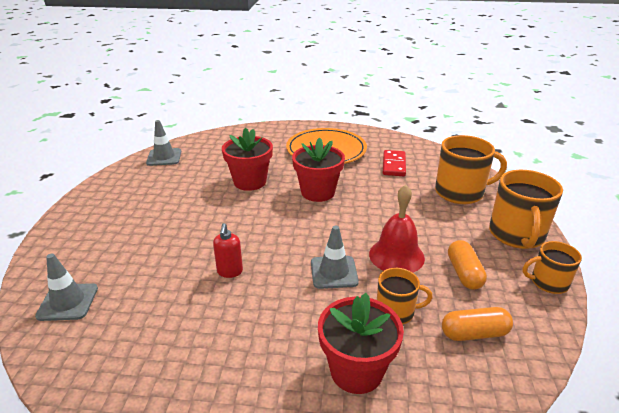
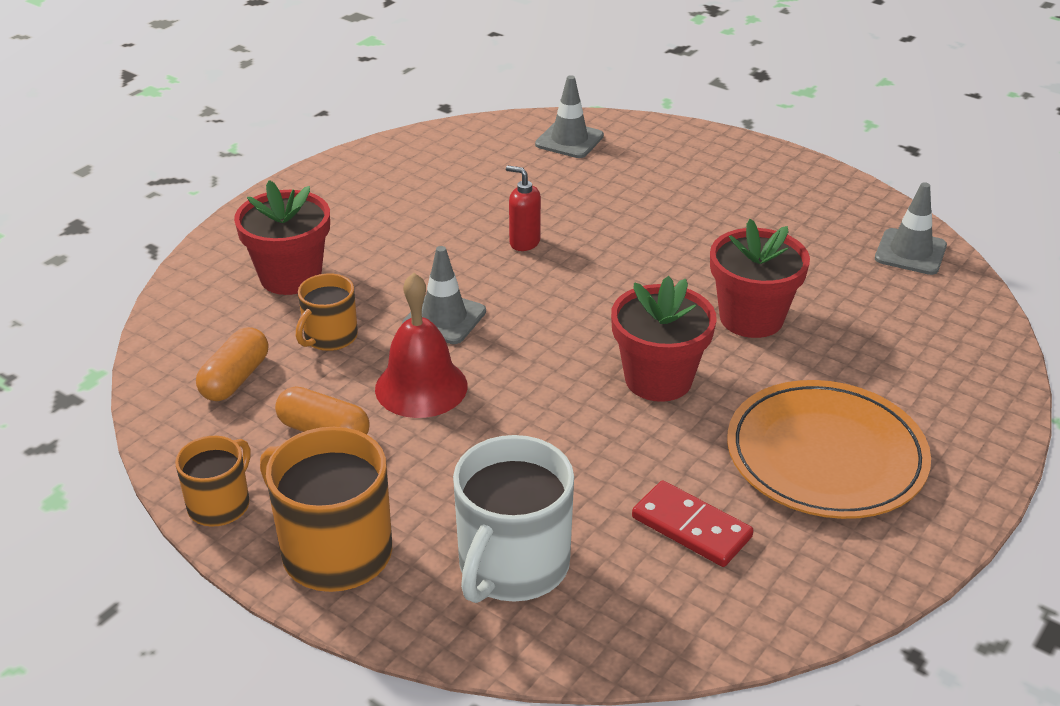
camera: 120 degrees right, 5 degrees up
orange mug [435,135,507,204] -> white mug [453,435,574,603]

